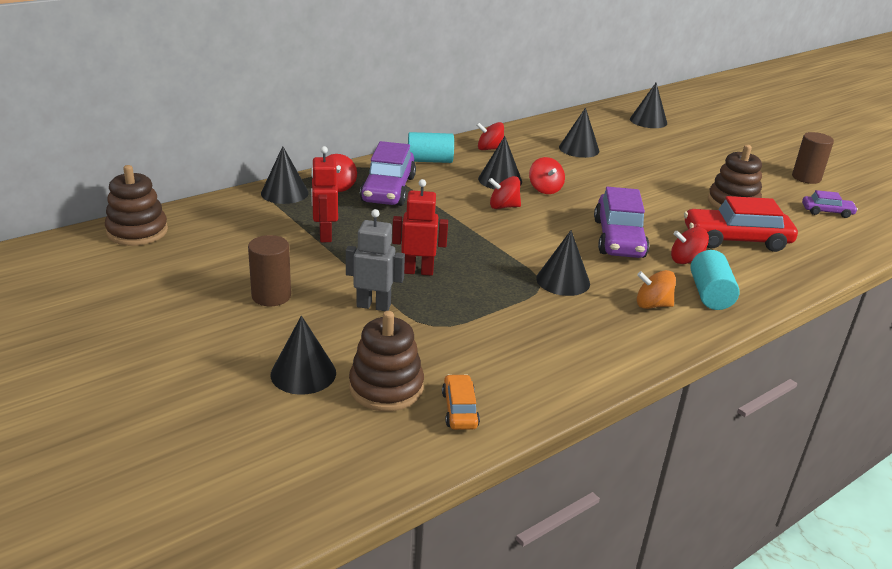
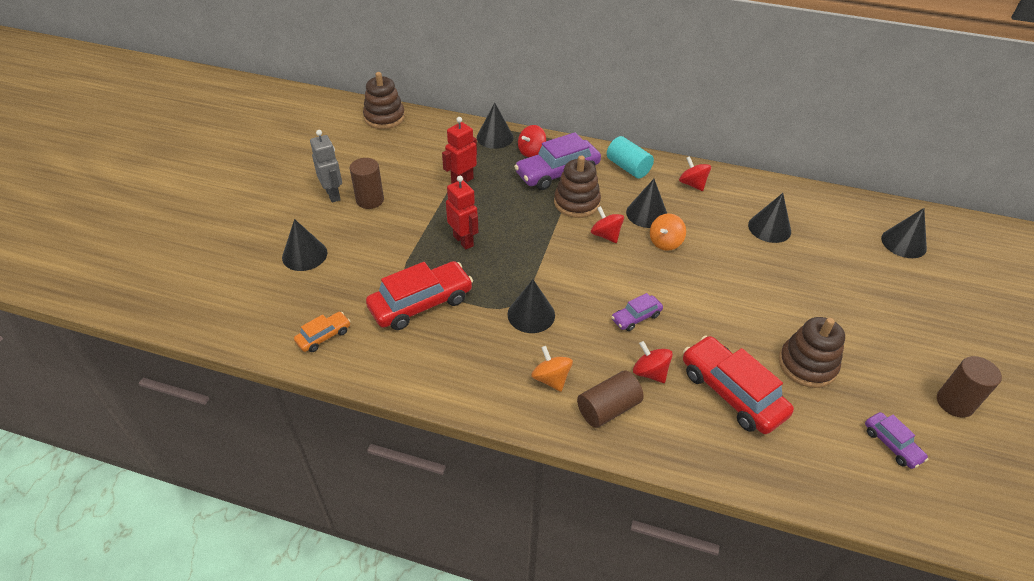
camera: 55 degrees right, 15 degrees up
grey robot [346,209,405,311] -> grey robot moved to [310,130,342,202]
brown stacking toy [349,311,424,411] -> brown stacking toy moved to [554,156,601,218]
red spinning top [529,157,565,194] -> orange spinning top [650,213,686,251]
purple car [594,187,649,258] -> purple car [612,293,663,331], size x0.51
turquoise cylinder [690,250,740,310] -> brown cylinder [577,370,644,428]
none -> red car [366,261,473,330]

